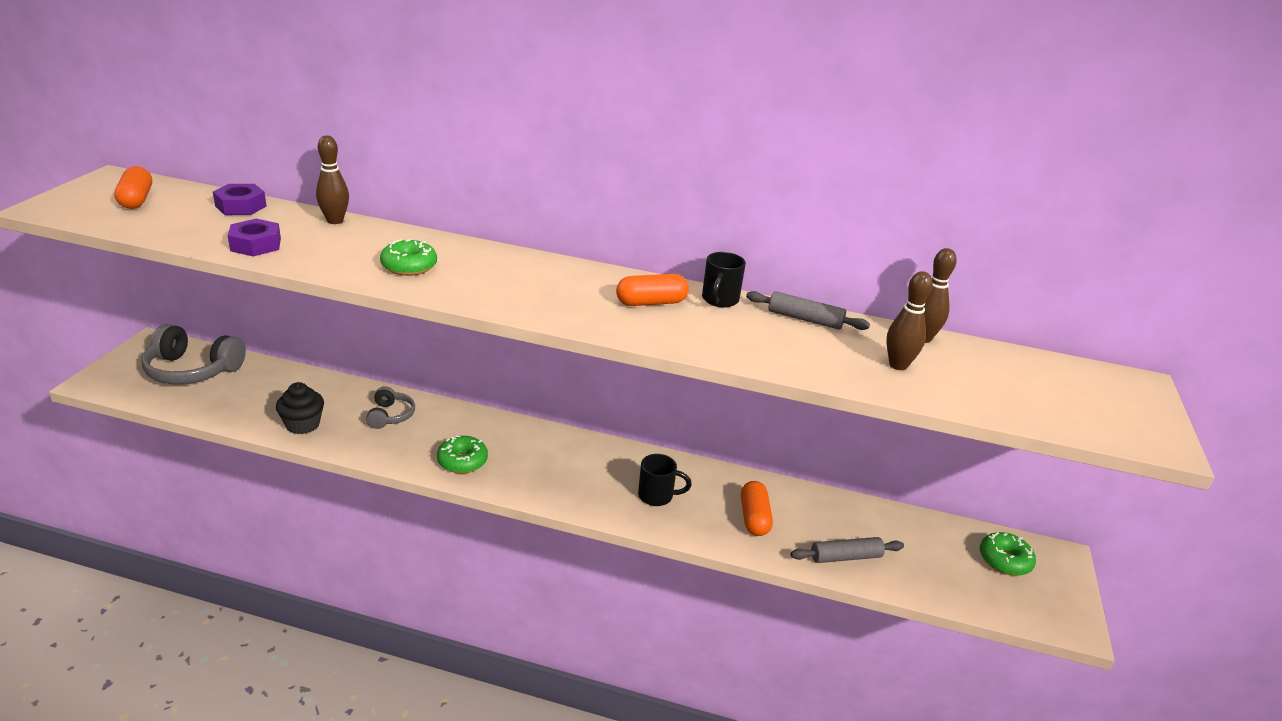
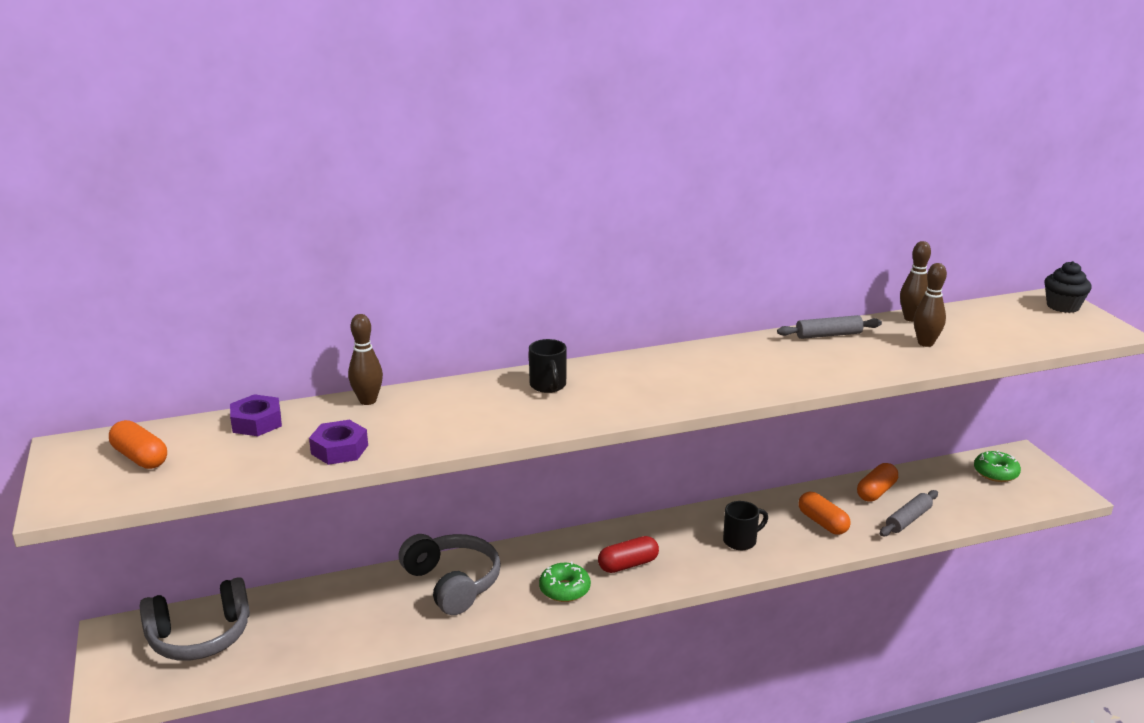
camera: 30 degrees left, 5 degrees down
black cupcake [276,382,324,434] -> black cupcake moved to [1045,261,1092,313]
grey headphones [366,386,415,429] -> grey headphones [398,534,501,615], size x1.84
green donut [380,239,437,276] -> none
orange capsule [616,274,689,306] -> orange capsule moved to [857,463,898,502]
black mug [702,252,746,308] -> black mug moved to [529,339,567,393]
none -> red capsule [598,536,659,573]

